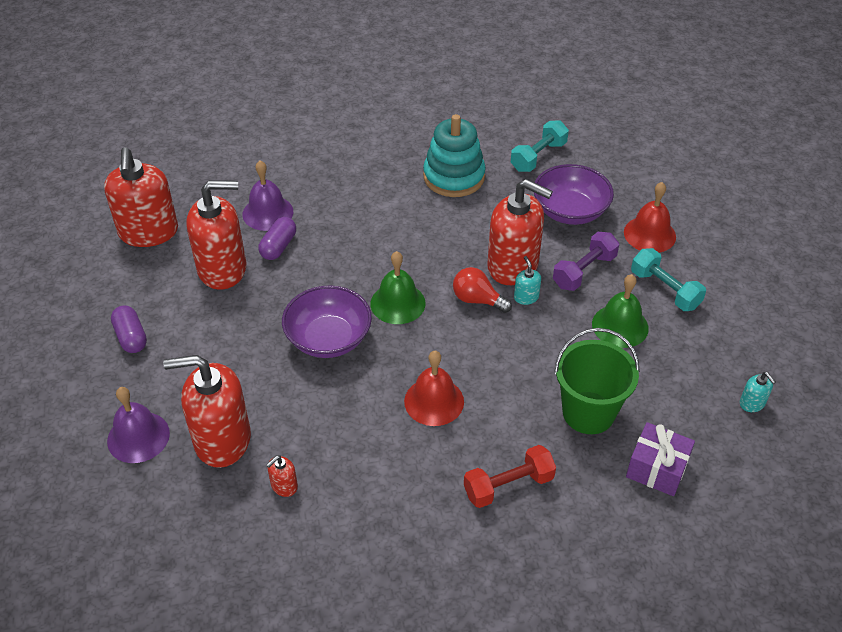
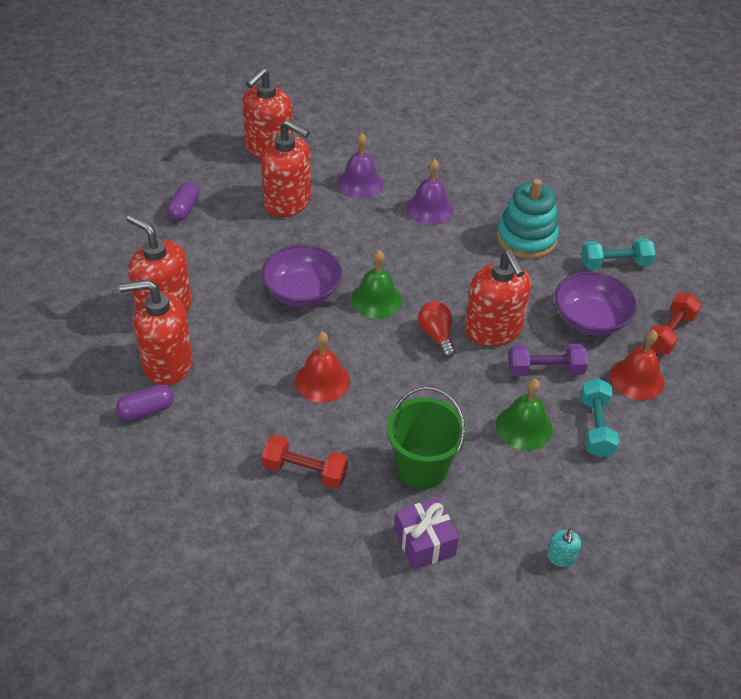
camera: 40 degrees right, 0 degrees up
purple bell [107,387,170,463] -> purple bell moved to [406,159,453,225]
purple capsule [258,217,296,260] -> purple capsule moved to [116,384,174,421]
red soap dispenser [266,455,298,497] -> red soap dispenser [119,279,193,386], size x2.44
turquoise soap dispenser [514,256,541,305] -> none
none -> red dumbbell [645,293,702,354]

